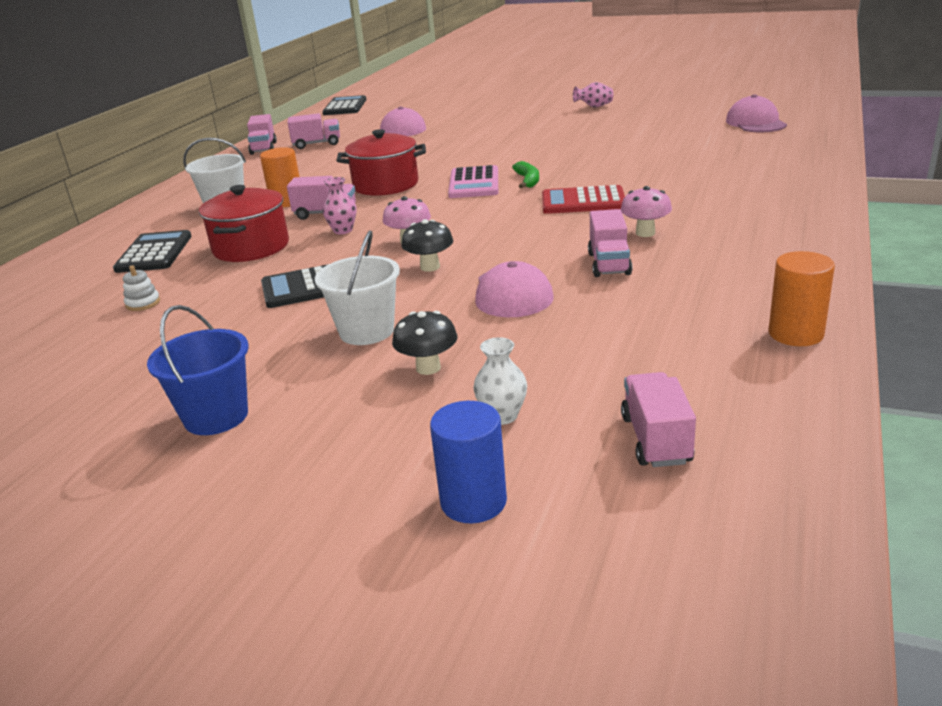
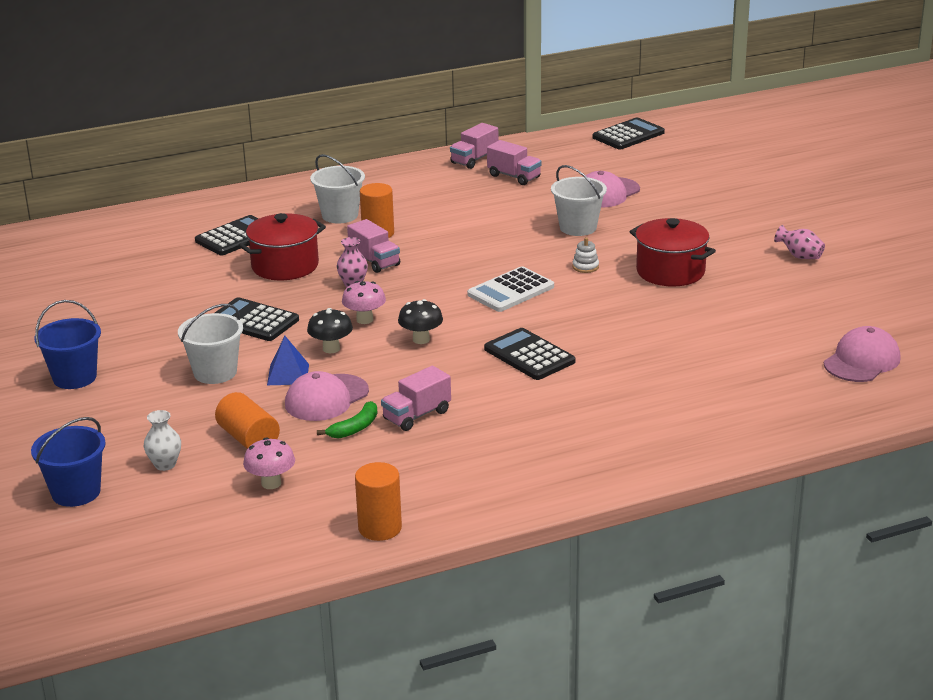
camera: 45 degrees right, 0 degrees up
white stacking toy [123,265,160,311] -> white stacking toy moved to [573,237,599,273]
red pot [336,129,426,196] -> red pot moved to [630,218,716,286]
black mushroom [392,311,457,375] -> black mushroom moved to [398,299,443,344]
blue cylinder [430,401,507,524] -> blue bucket [31,417,106,507]
pink calculator [448,165,498,198] -> white calculator [467,266,554,312]
green banana [512,161,539,188] -> green banana moved to [317,401,378,438]
red calculator [542,185,625,214] -> black calculator [484,328,575,380]
pink mushroom [620,186,672,237] -> pink mushroom moved to [243,438,295,489]
pink truck [621,372,696,467] -> none
none -> orange cylinder [215,392,280,449]
none -> blue pyramid [267,336,309,385]
none -> white bucket [551,165,607,236]

